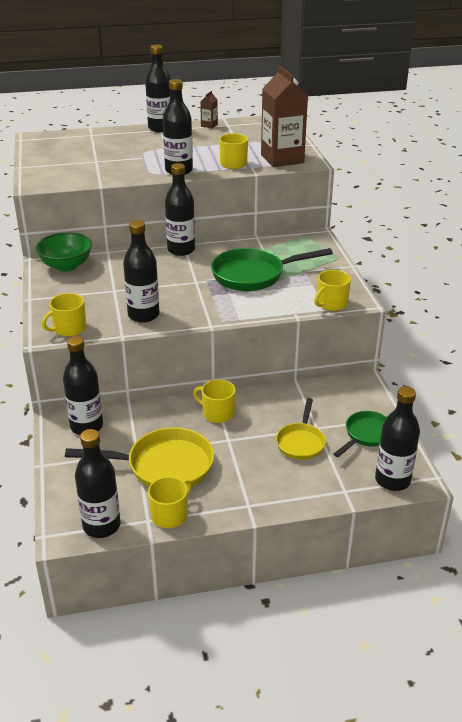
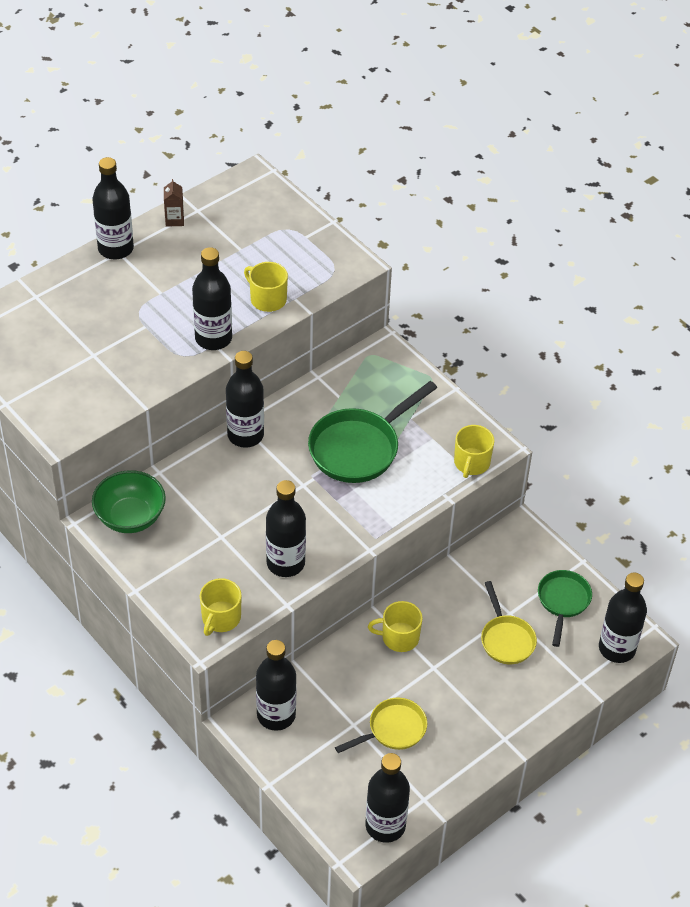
camera: 30 degrees left, 15 degrees up
yellow pan [65,427,214,487] -> yellow pan [335,697,427,753], size x0.61
yellow mug [148,476,191,528] -> none
brown carton [261,66,308,167] -> none

